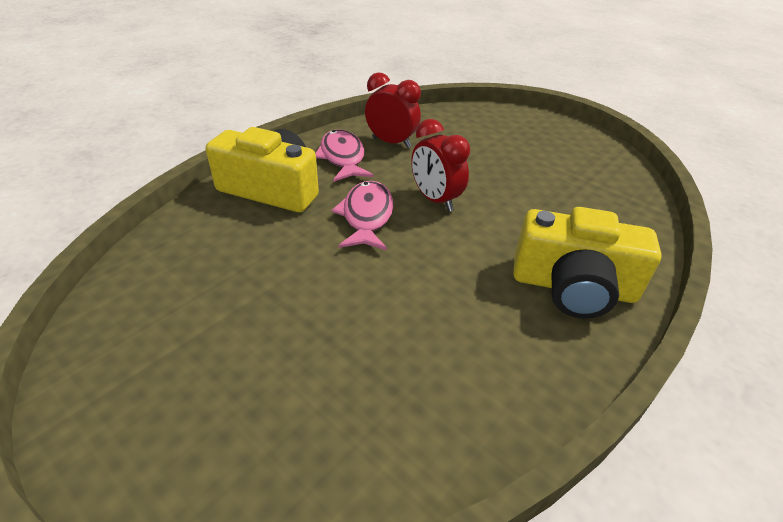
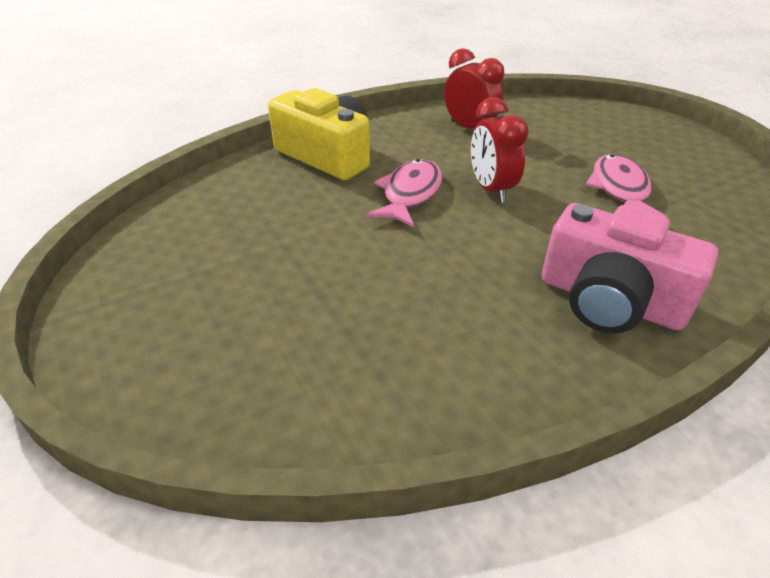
camera: 20 degrees right, 0 degrees up
pink fish [315,130,373,182] -> pink fish moved to [586,154,666,217]
yellow camera [513,207,662,319] -> pink camera [542,203,718,334]

